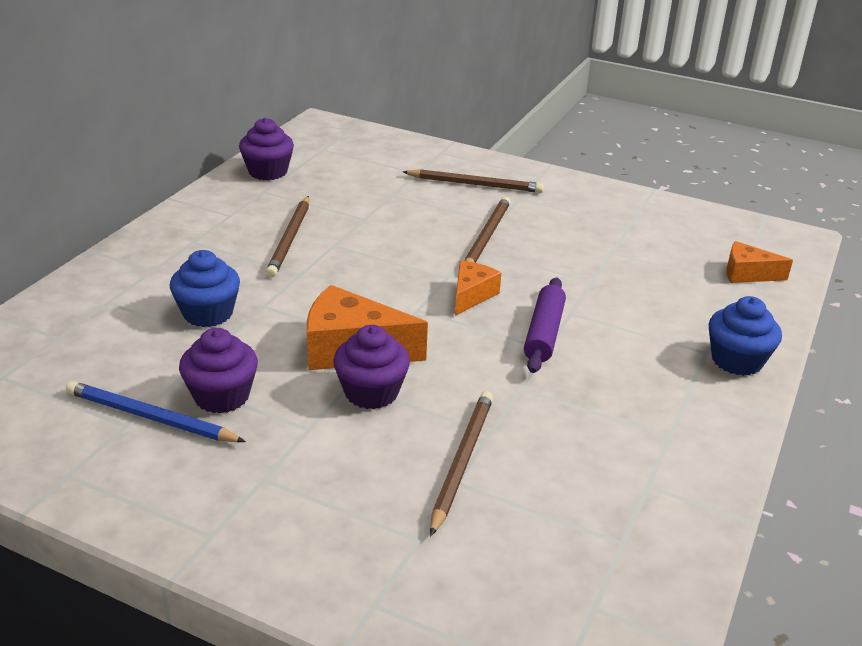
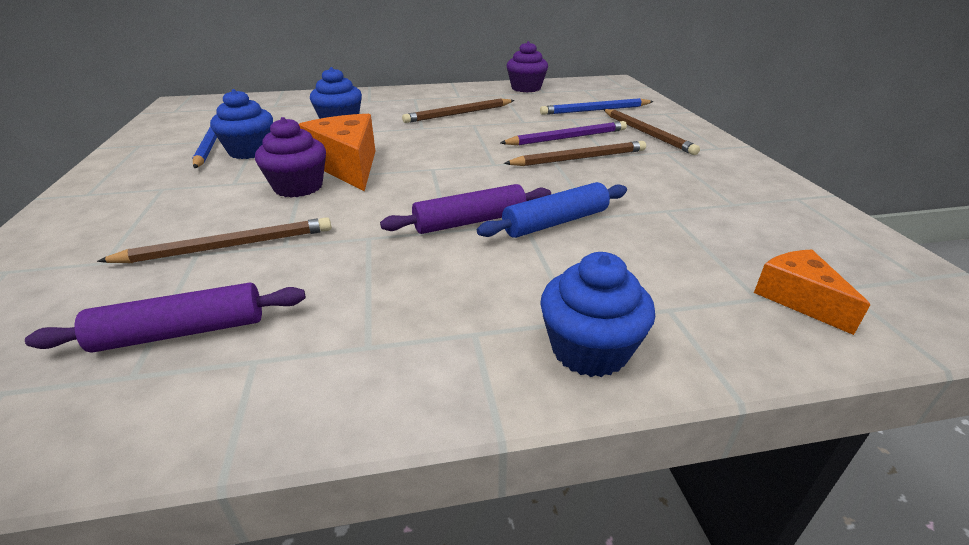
camera: 55 degrees right, 0 degrees up
purple cupcake [179,328,258,414] -> blue cupcake [210,89,273,159]
orange cheese [455,261,501,316] -> none
none -> purple rolling pin [25,283,306,353]
none -> blue rolling pin [477,182,627,238]
none -> purple pencil [500,121,627,145]
none -> blue pencil [540,98,654,115]

